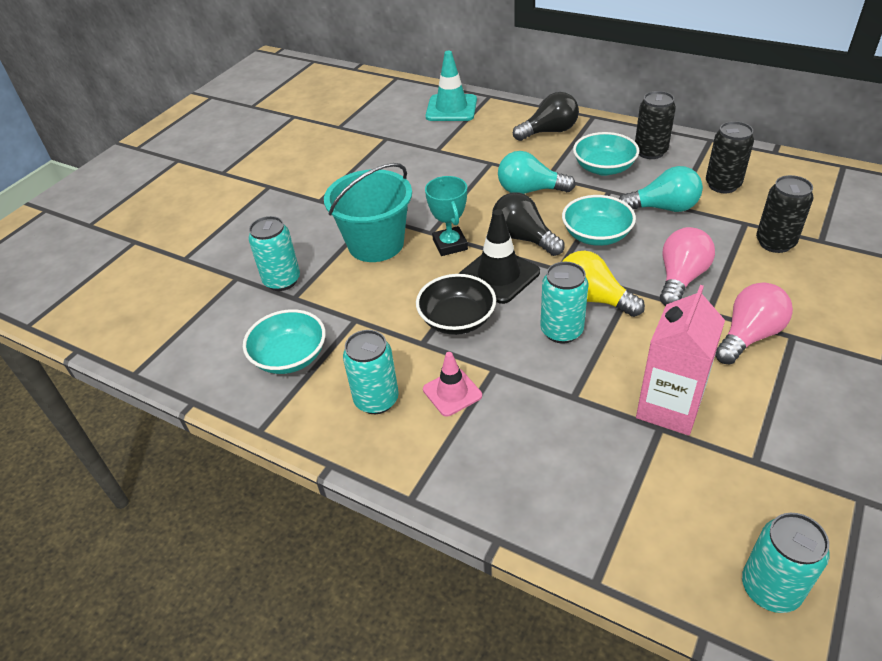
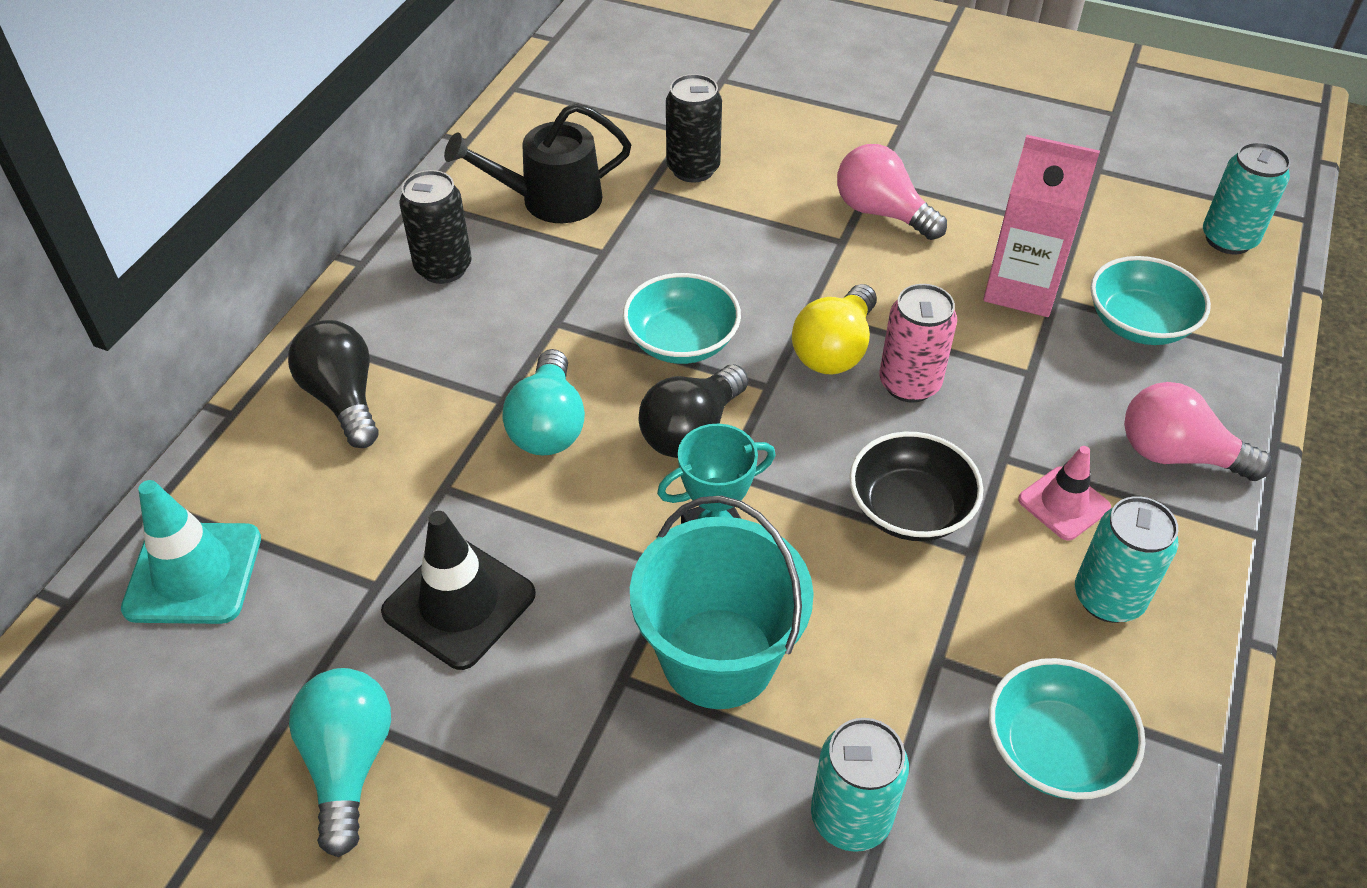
camera: 100 degrees left, 5 degrees up
black traffic cone [459,209,540,304] -> black traffic cone moved to [381,511,536,670]
turquoise can [540,262,589,343] -> pink can [879,284,957,403]
turquoise bowl [573,132,639,176] -> turquoise bowl moved to [1090,256,1211,345]
turquoise light bulb [619,166,703,212] -> turquoise light bulb moved to [289,668,391,857]
pink light bulb [660,227,715,306] -> pink light bulb moved to [1124,382,1272,481]
black can [706,121,754,193] -> black watering can [444,103,631,223]

